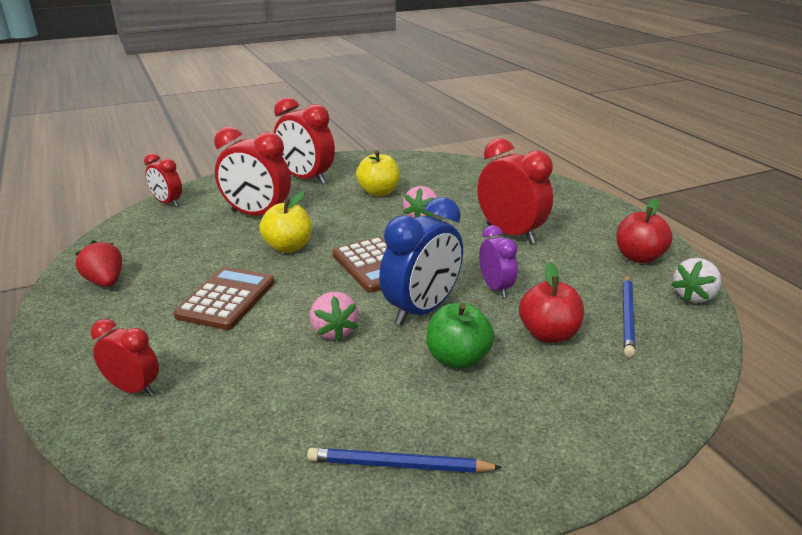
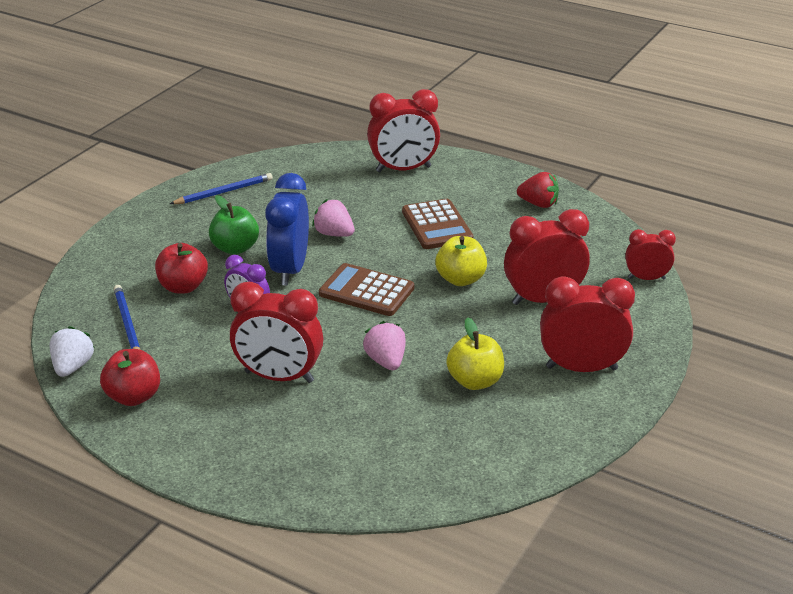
camera: 145 degrees right, 5 degrees up
red clock [91,319,159,396] -> red clock [367,89,440,172], size x1.72

